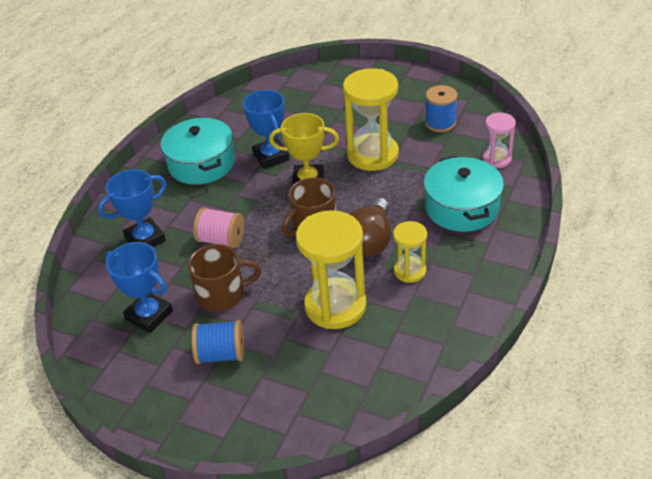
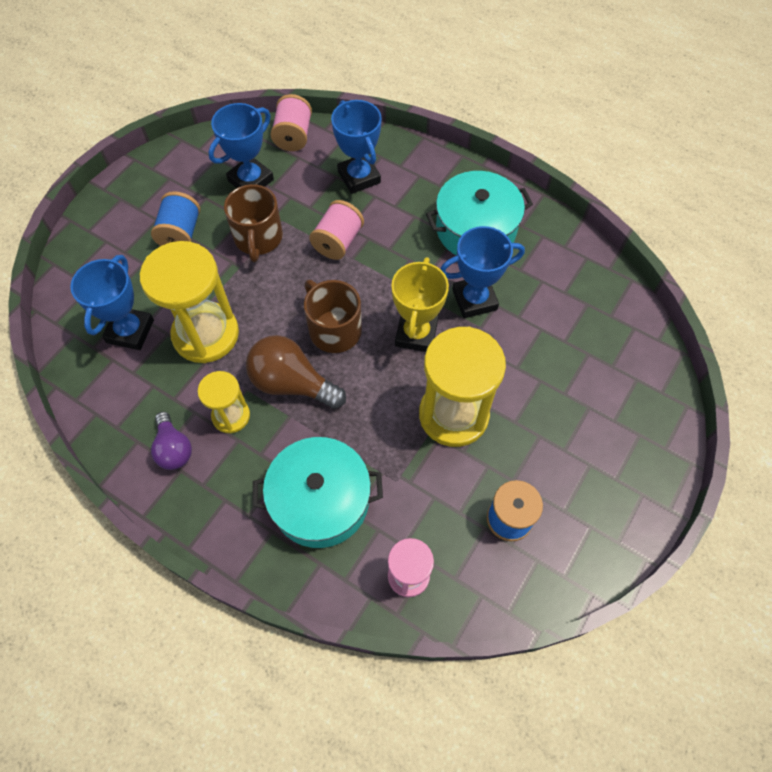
camera: 95 degrees right, 20 degrees up
none -> blue trophy [70,255,154,350]
none -> purple light bulb [151,412,192,470]
none -> pink spool [270,94,312,151]

